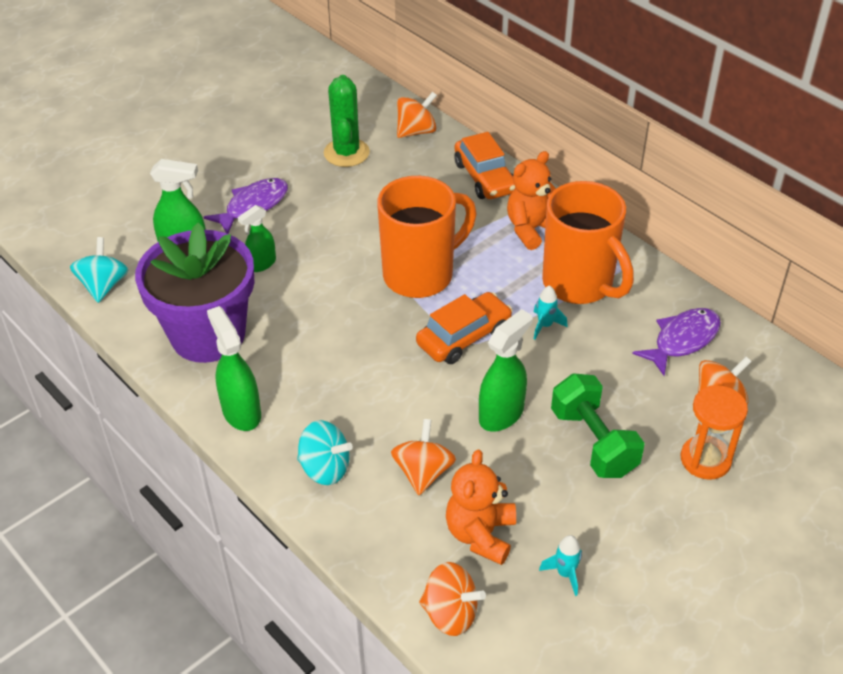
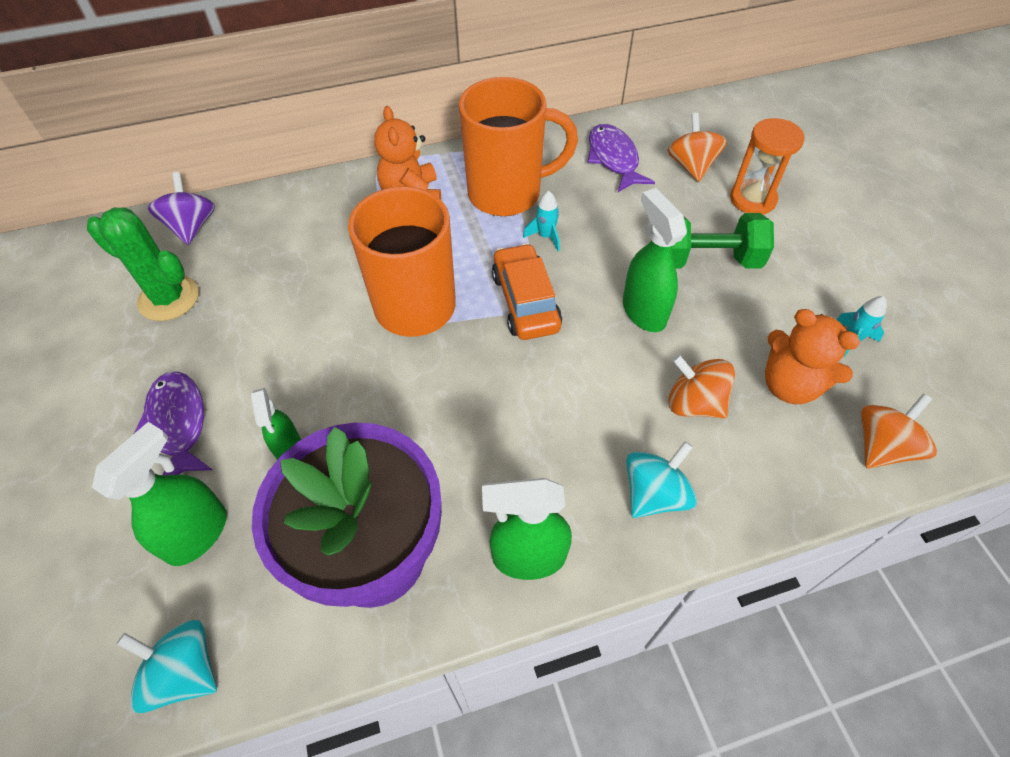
camera: 65 degrees left, 10 degrees up
orange spinning top [397,92,437,138] -> purple spinning top [148,172,215,245]
orange car [454,132,516,199] -> none

